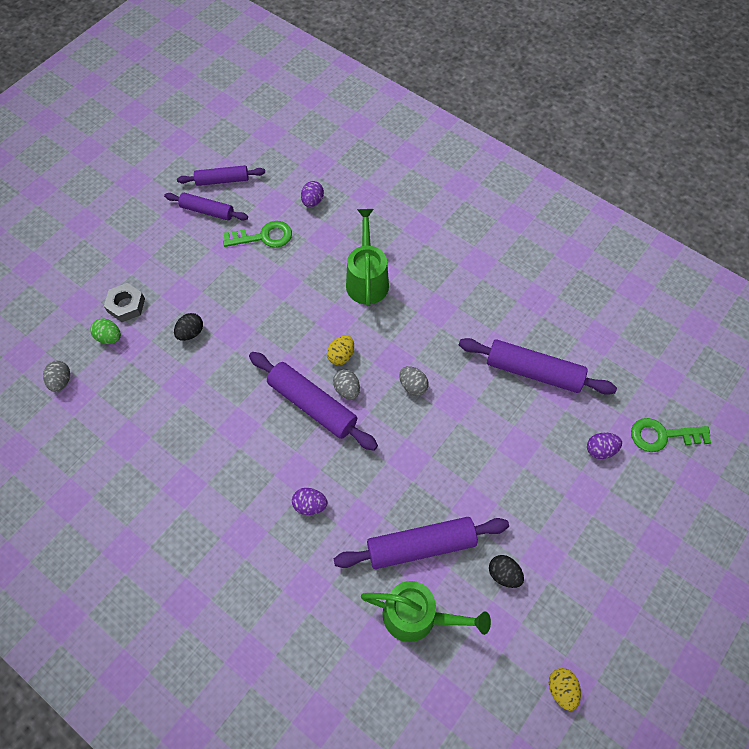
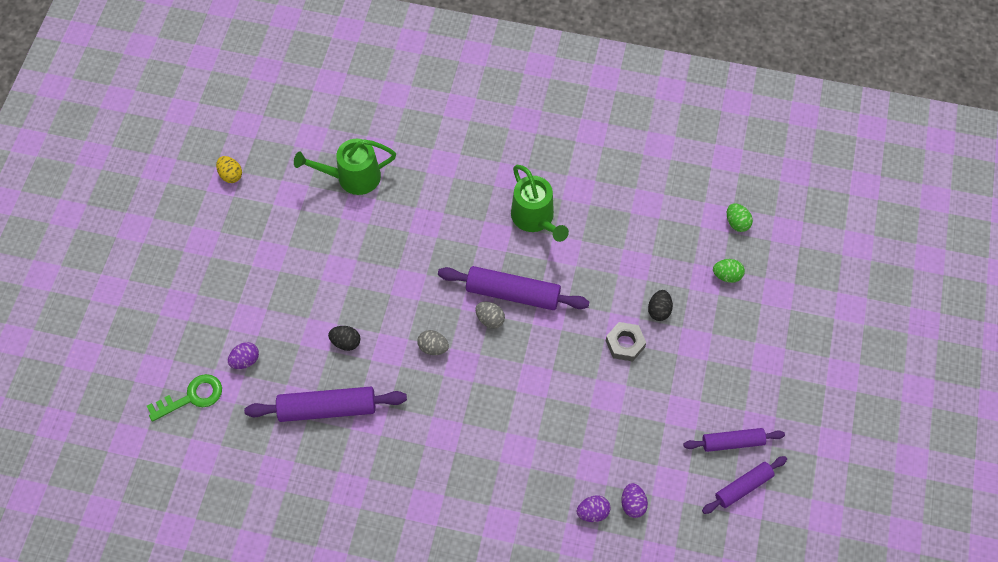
camera: 155 degrees right, 0 degrees up
grey egg [43,361,70,392] -> green egg [727,203,753,232]
grey nut [104,283,145,322] -> grey nut moved to [606,322,646,362]
green key [223,221,292,248] -> none
purple egg [292,488,327,515] -> purple egg moved to [577,496,611,522]
yellow egg [327,336,354,365] -> none
purple rolling pin [334,517,509,569] -> none
green watering can [346,209,389,306] -> green watering can moved to [511,165,569,242]
black egg [489,555,524,588] -> black egg moved to [328,326,360,351]

